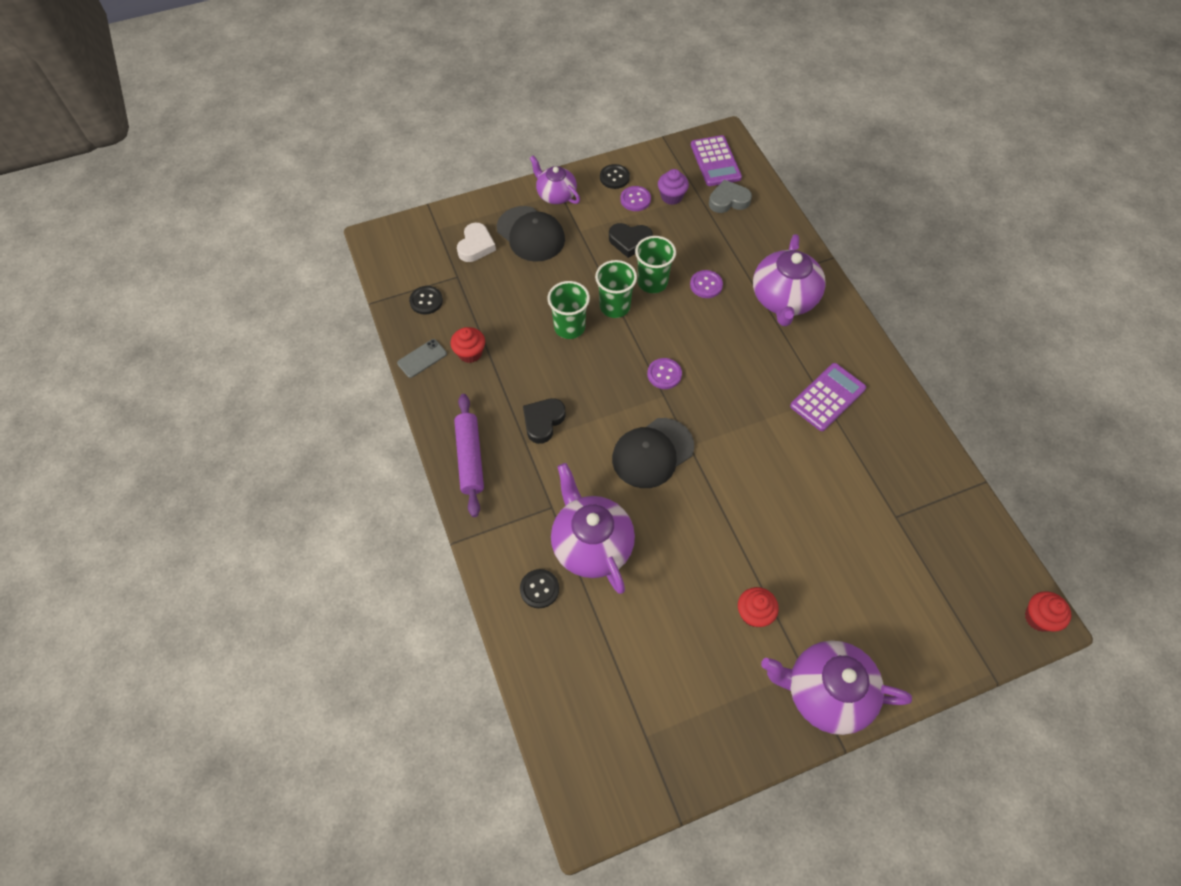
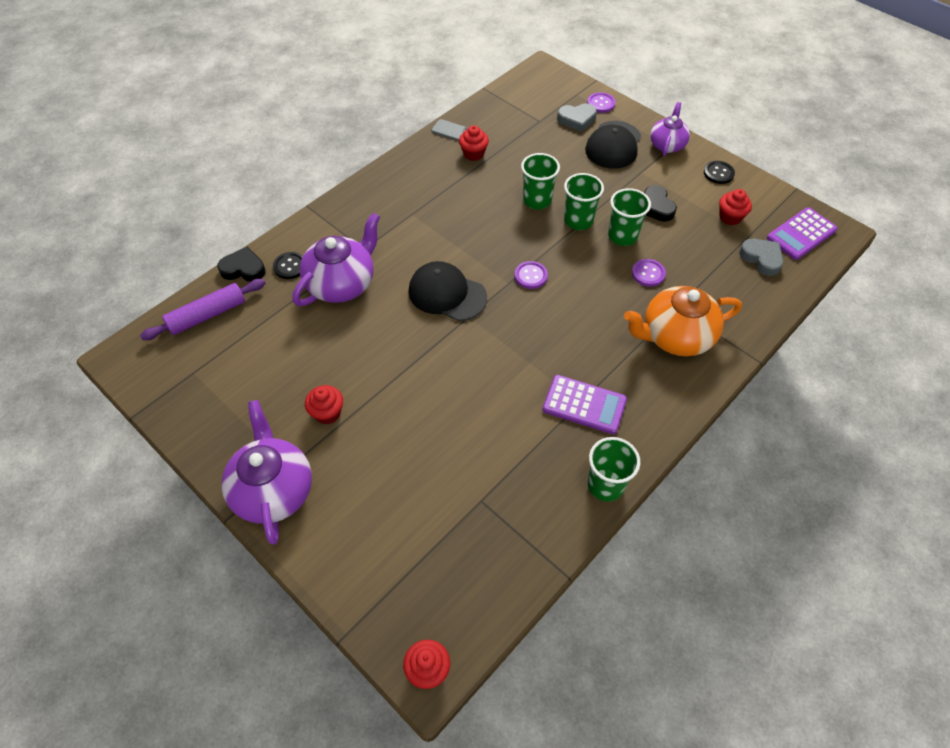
camera: 65 degrees right, 5 degrees down
black button [409,286,443,314] -> none
purple rolling pin [454,394,484,517] -> purple rolling pin moved to [140,279,265,340]
white heart [457,223,496,262] -> grey heart [557,103,597,132]
black heart [523,398,566,444] -> black heart moved to [217,246,266,282]
purple button [620,186,651,211] -> purple button moved to [587,92,615,113]
purple cupcake [658,169,689,205] -> red cupcake [719,189,752,225]
purple teapot [753,234,826,326] -> orange teapot [624,286,742,356]
none -> green cup [588,437,640,502]

